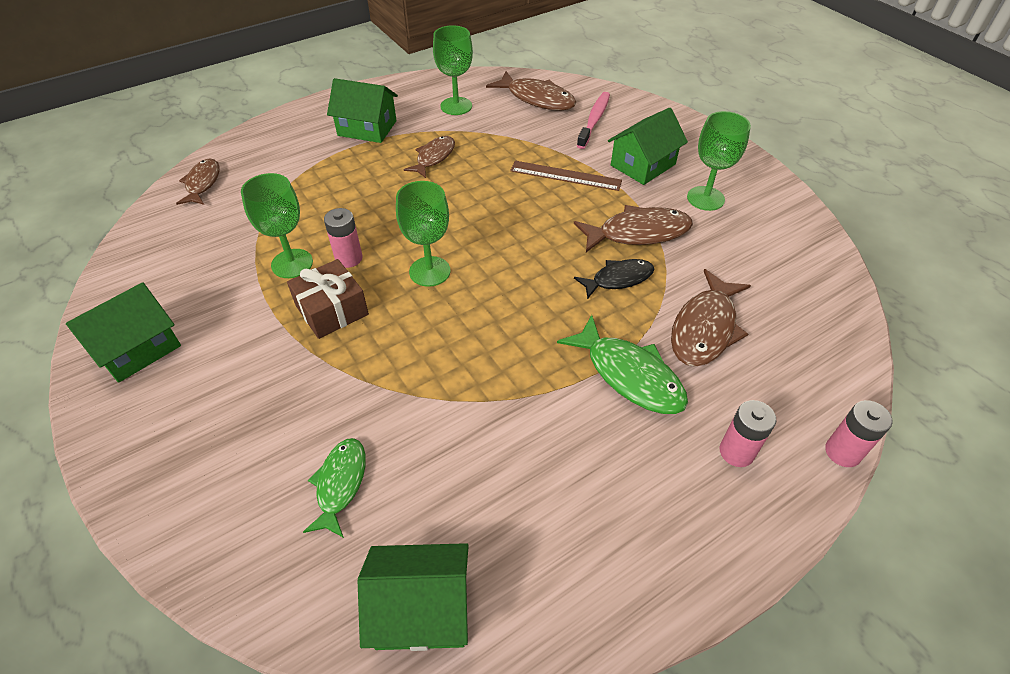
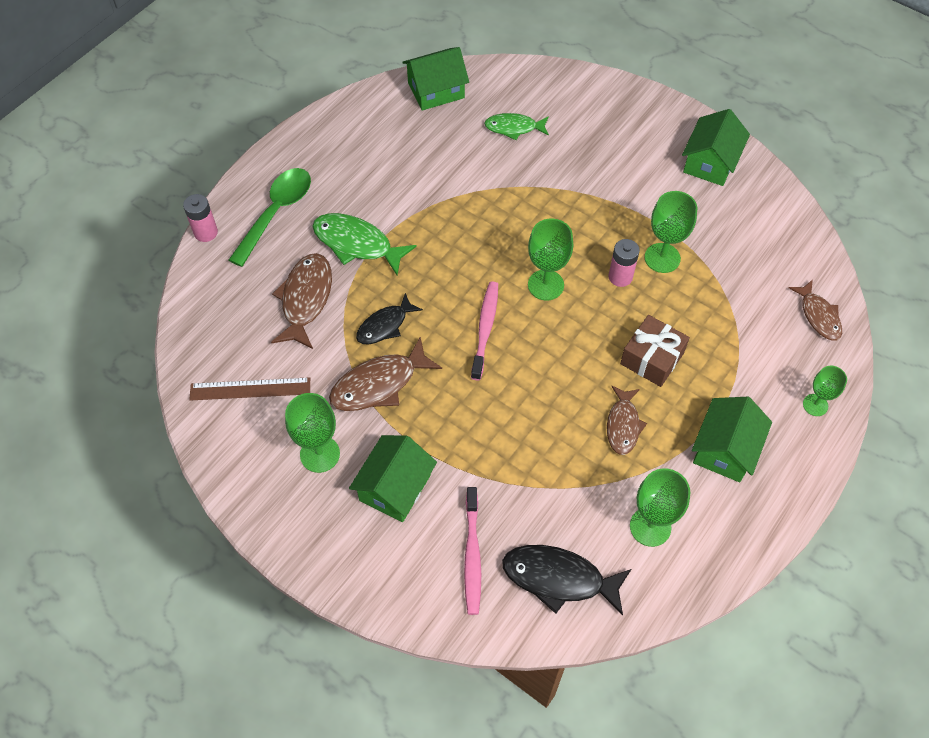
camera: 160 degrees right, 10 degrees up
brown gift [287,259,369,339] -> brown gift moved to [620,315,690,387]
green fish [303,438,366,538] -> green fish turned 105 degrees clockwise [484,113,549,140]
green house [327,78,398,143] -> green house turned 60 degrees counterclockwise [692,397,772,482]
brown fish [486,71,577,110] -> black fish [502,545,631,616]
brown ruler [510,161,622,191] -> brown ruler moved to [189,377,310,401]
pink battery [720,400,777,467] -> green spoon [229,168,311,267]
none -> pink toothbrush [471,281,498,380]
none -> green goblet [803,366,847,416]

